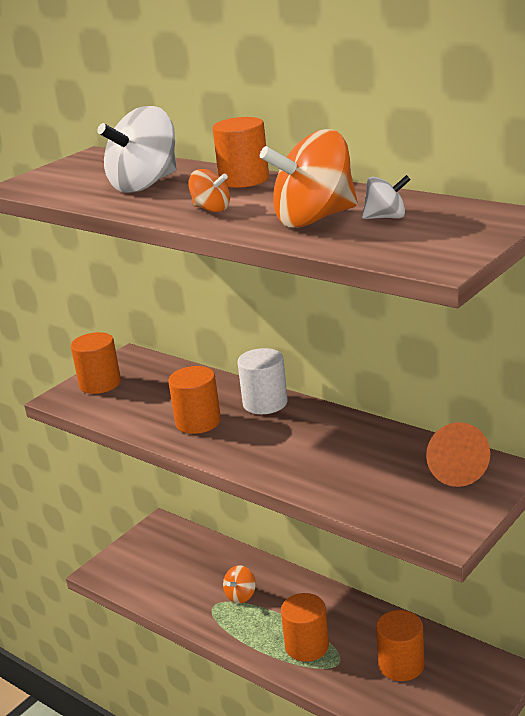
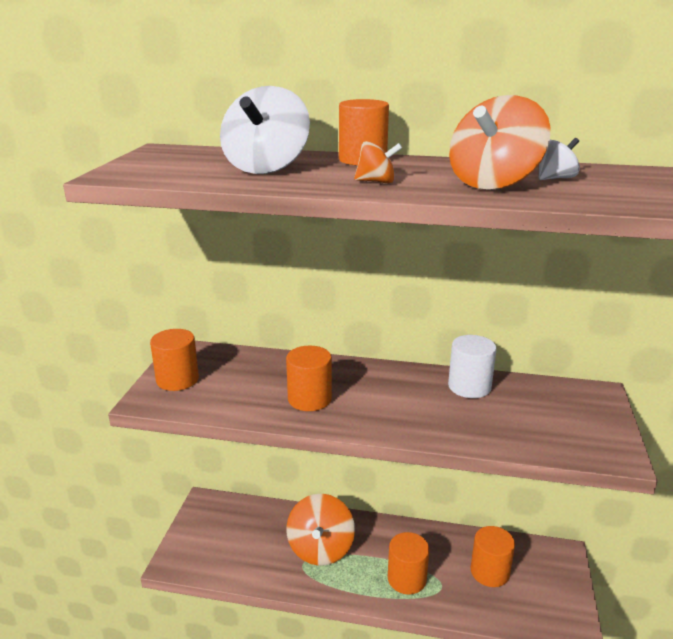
camera: 30 degrees left, 0 degrees up
orange spinning top [223,565,256,603] -> orange spinning top [286,494,355,566], size x2.03
white cylinder [237,348,288,414] -> white cylinder moved to [448,335,497,398]
orange cone [426,422,490,487] -> none

